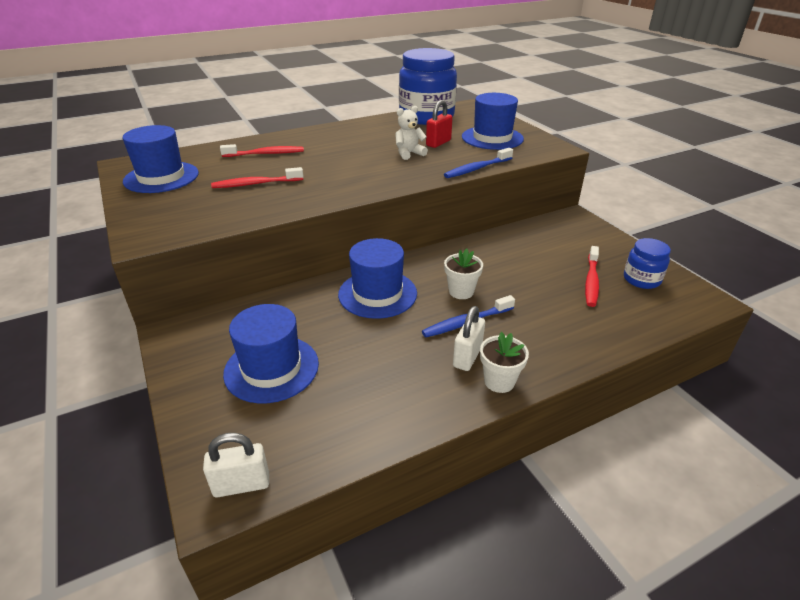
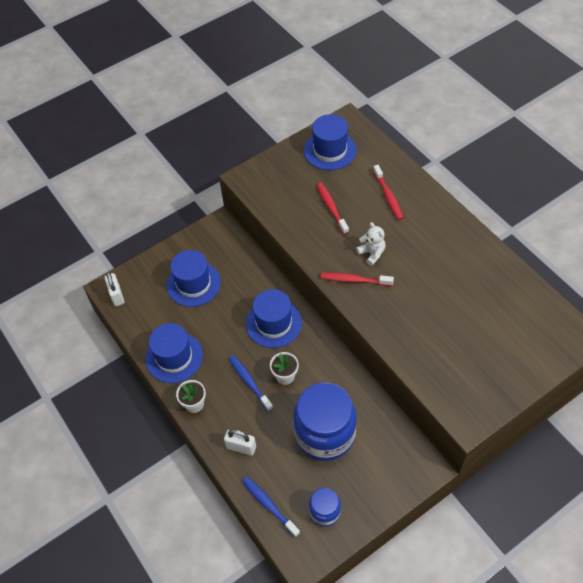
camera: 85 degrees right, 20 degrees up
white teddy bear [395,106,428,160] -> white teddy bear moved to [356,222,385,266]
blue jar [399,48,457,125] -> blue jar moved to [293,383,357,461]
red padlock [426,100,453,148] -> none
blue toothbrush [444,148,513,178] -> blue toothbrush moved to [242,477,300,537]
white padlock [453,306,485,371] -> white padlock moved to [224,429,256,456]
blue hat [462,93,524,150] -> blue hat moved to [146,323,203,383]
red toothbrush [585,246,599,307] -> red toothbrush moved to [320,273,394,286]

